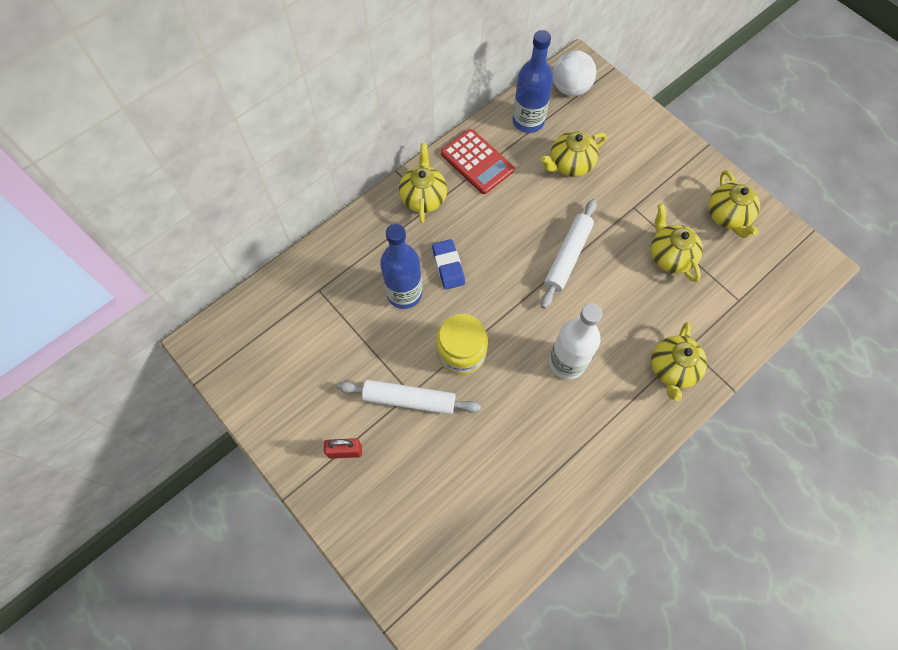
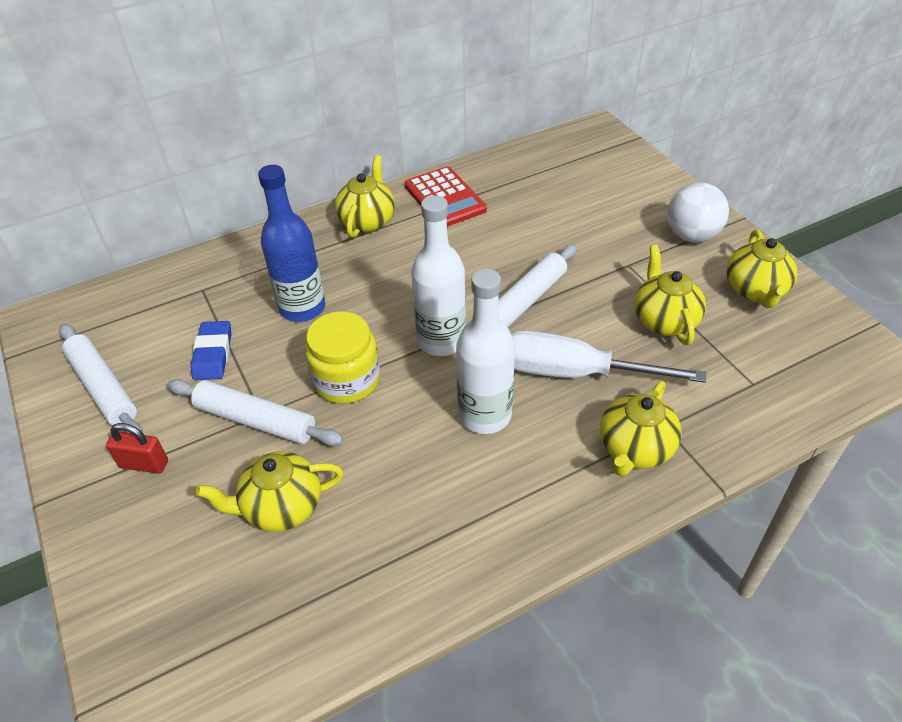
camera: 15 degrees right, 20 degrees down
blue eraser [432,239,465,290] -> blue eraser moved to [191,321,232,380]
blue bottle [513,30,553,133] -> none
yellow teapot [541,131,607,177] -> yellow teapot moved to [196,451,344,532]
white ball [553,50,596,96] -> white ball moved to [667,183,729,243]
none -> white rolling pin [59,324,143,433]
none -> white bottle [411,195,466,356]
none -> white screwdriver [511,330,707,383]

